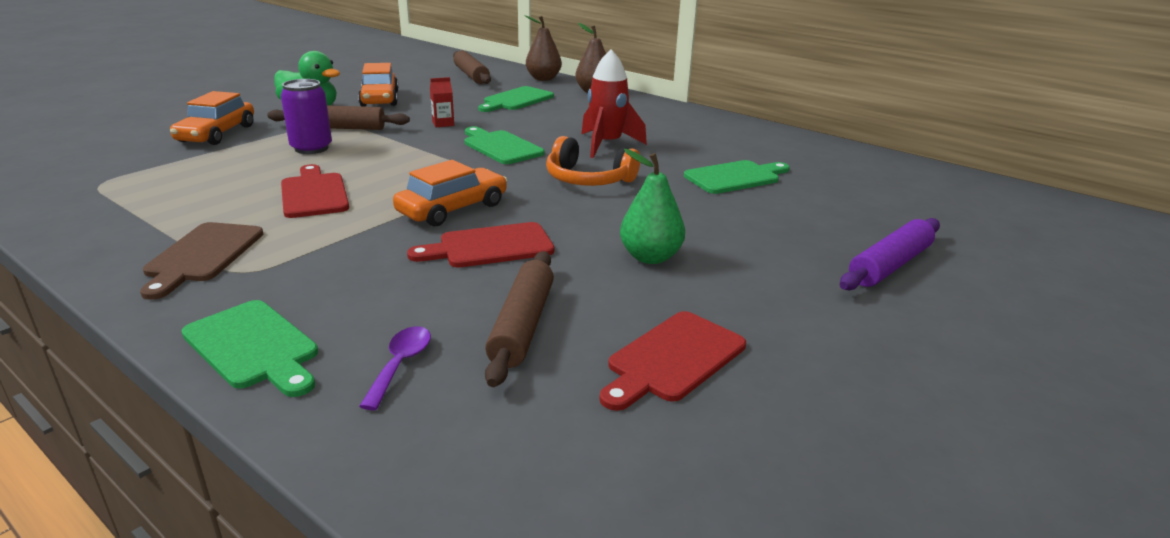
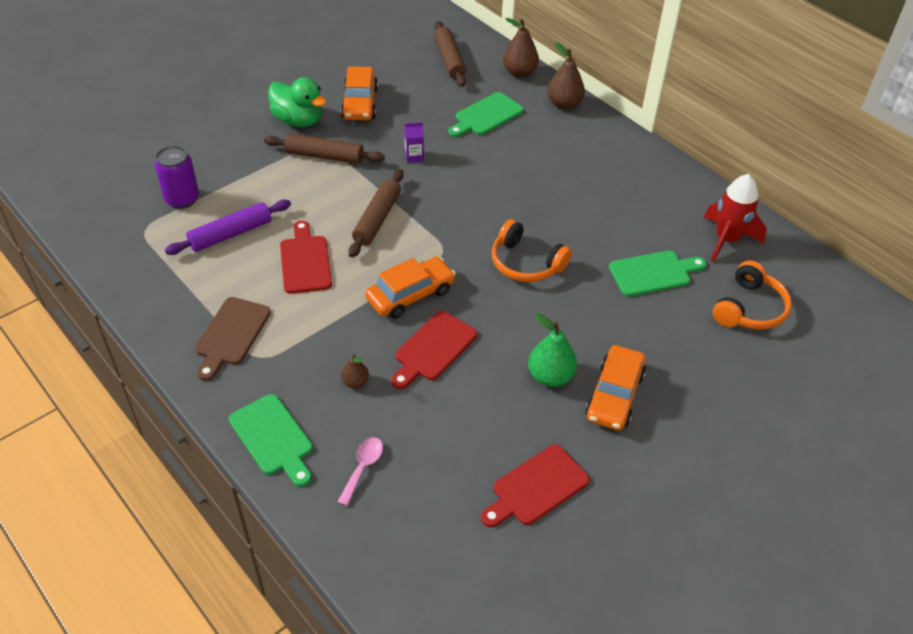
camera: 10 degrees right, 20 degrees up
orange car [170,91,254,145] -> orange car moved to [585,345,646,431]
purple can [281,79,332,154] -> purple can moved to [155,146,199,209]
purple spoon [359,326,431,410] -> pink spoon [338,437,383,506]
red cutting board [407,222,554,268] -> red cutting board turned 45 degrees counterclockwise [391,311,477,389]
red carton [430,77,454,127] -> purple carton [404,122,424,163]
green cutting board [464,127,545,164] -> none
brown rolling pin [485,251,554,387] -> brown rolling pin moved to [349,169,403,258]
red rocket [581,49,647,158] -> red rocket moved to [704,174,767,263]
purple rolling pin [840,218,940,290] -> purple rolling pin moved to [165,200,291,255]
none -> brown pear [341,354,369,388]
none -> orange headphones [713,260,792,330]

